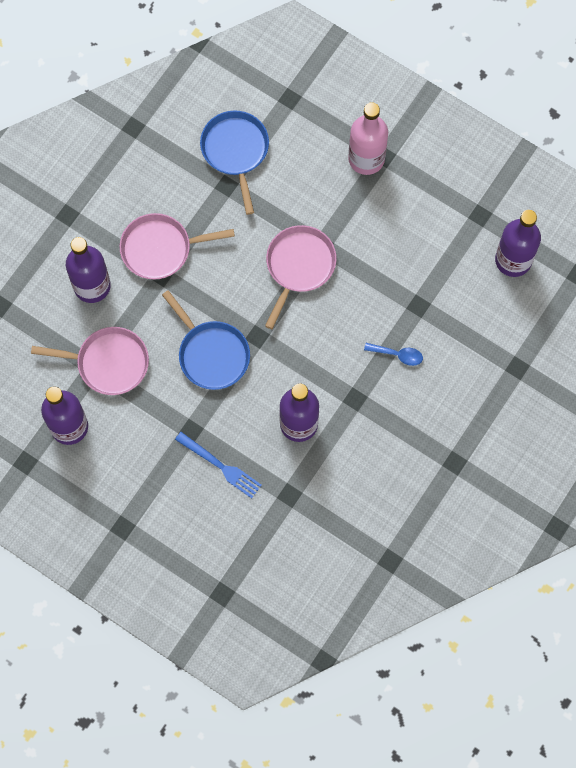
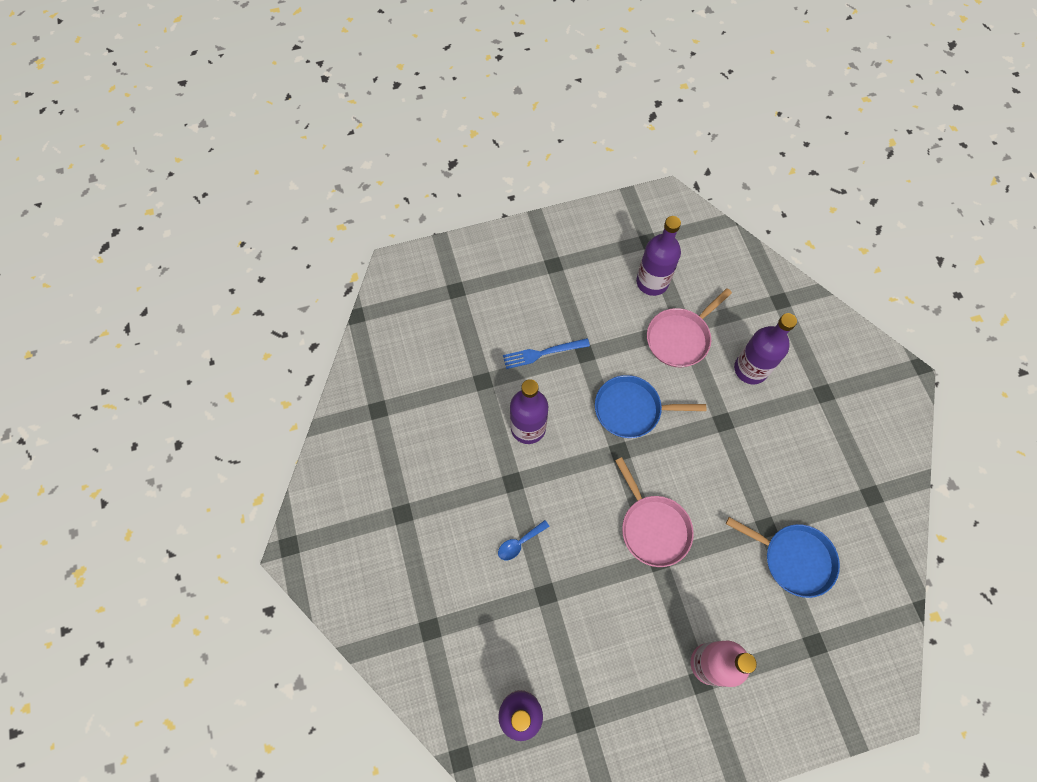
camera: 130 degrees right, 5 degrees down
pink pan [120,213,235,279] -> none

